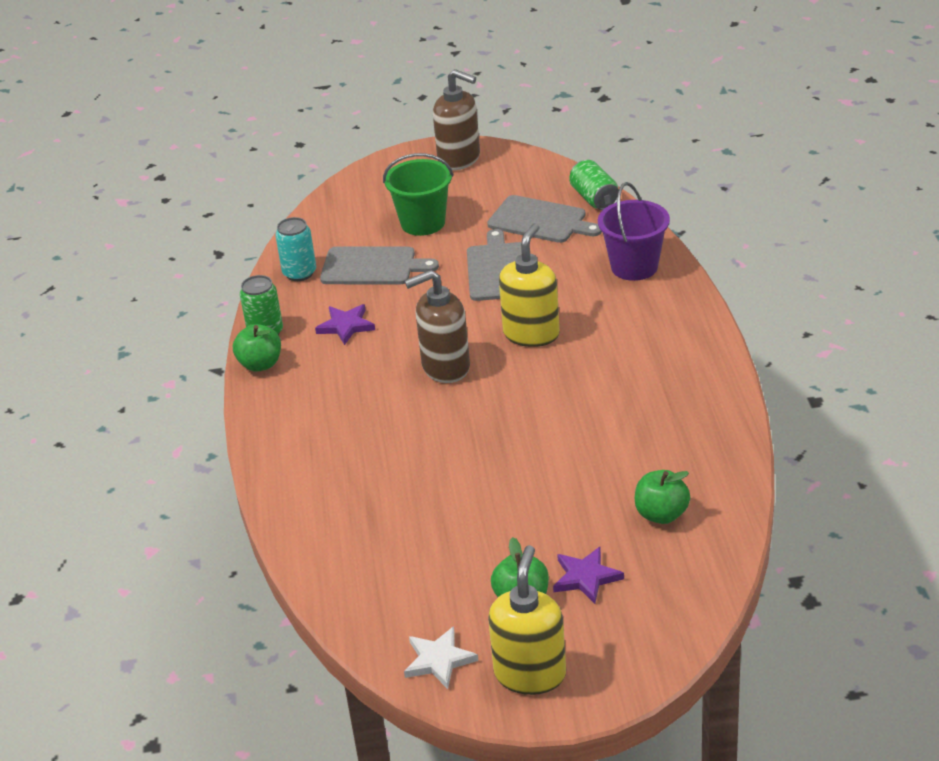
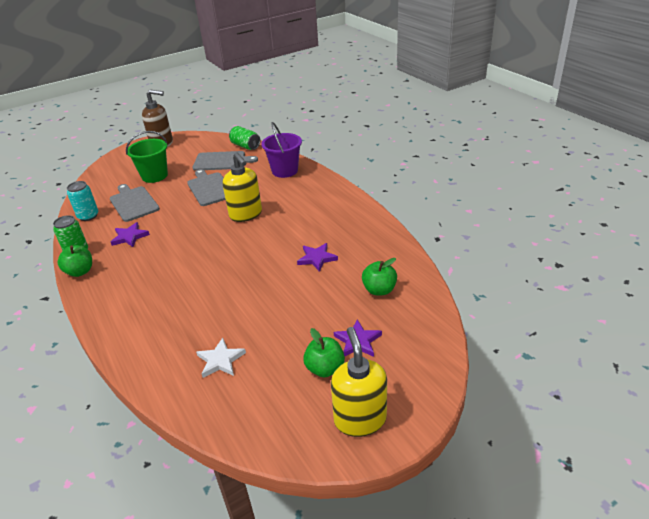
camera: 25 degrees left, 0 degrees up
grey cutting board [320,246,439,285] -> grey cutting board turned 105 degrees counterclockwise [110,184,160,222]
white star [404,626,478,689] -> white star moved to [196,338,246,378]
brown soap dispenser [405,270,470,383] -> none
yellow soap dispenser [499,223,560,347] -> yellow soap dispenser turned 150 degrees clockwise [223,153,262,222]
none -> purple star [297,243,338,272]

